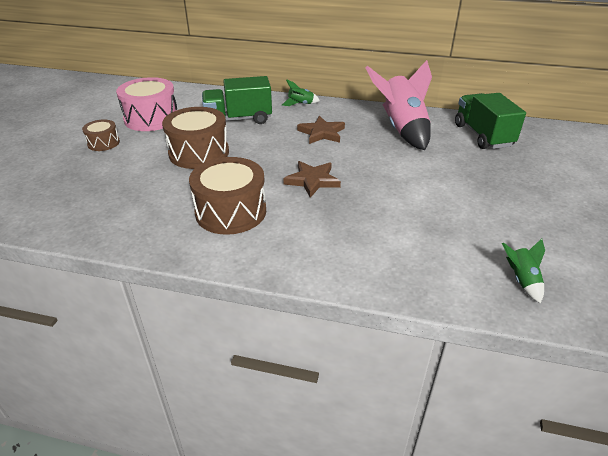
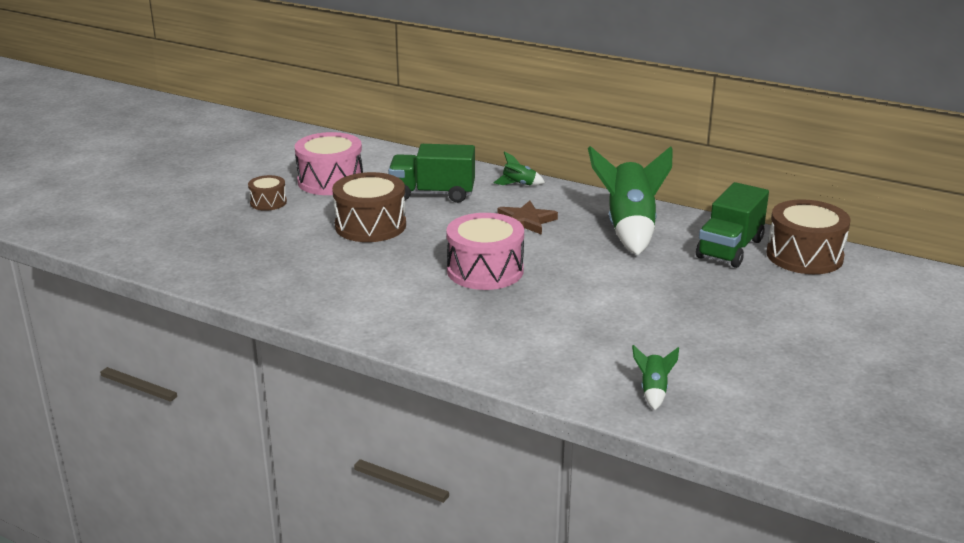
camera: 15 degrees right, 10 degrees down
brown drum [189,157,266,235] -> brown drum moved to [766,199,851,274]
brown star [283,161,341,198] -> pink drum [446,213,524,290]
pink rocket [366,60,432,150] -> green rocket [588,146,673,255]
green truck [455,93,526,149] -> green truck turned 150 degrees counterclockwise [696,182,769,268]

